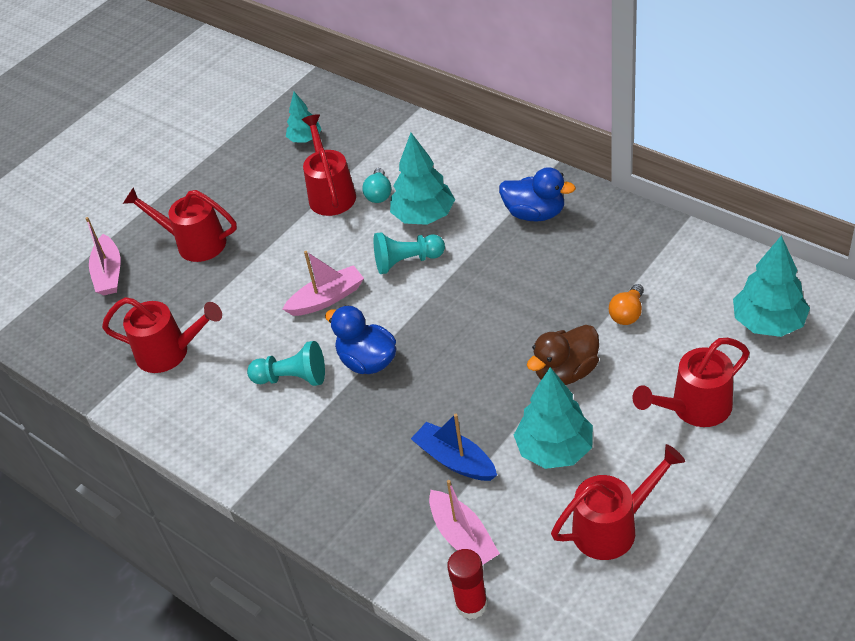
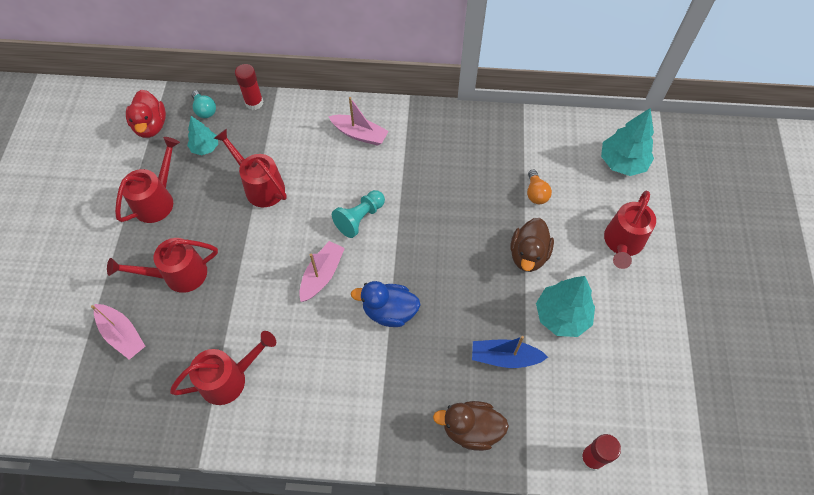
camera: 40 degrees left, 15 degrees up
turquoise pawn [247,341,325,386] -> none
turquoise light bulb [363,168,391,203] -> turquoise light bulb moved to [191,90,216,118]
turquoise tree [390,133,455,225] -> none
pink boat [429,480,500,565] -> pink boat moved to [328,97,389,146]
blue duck [499,167,576,222] -> none
red watering can [551,444,685,560] -> red watering can moved to [115,137,180,223]
none -> red duck [126,90,166,138]
none -> red glue stick [235,64,263,110]
none -> brown duck [433,401,509,451]

